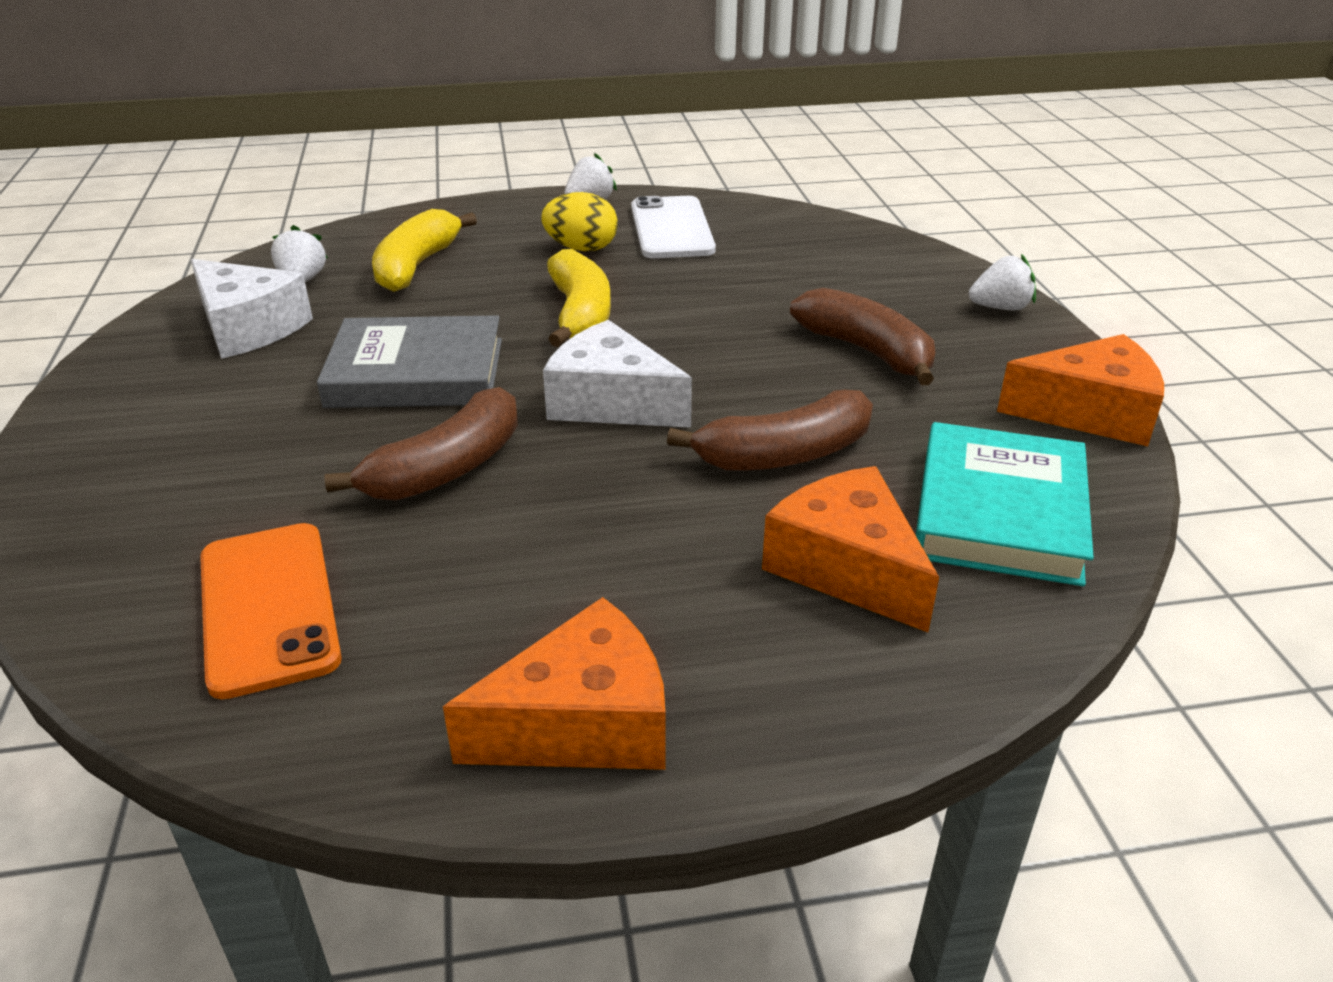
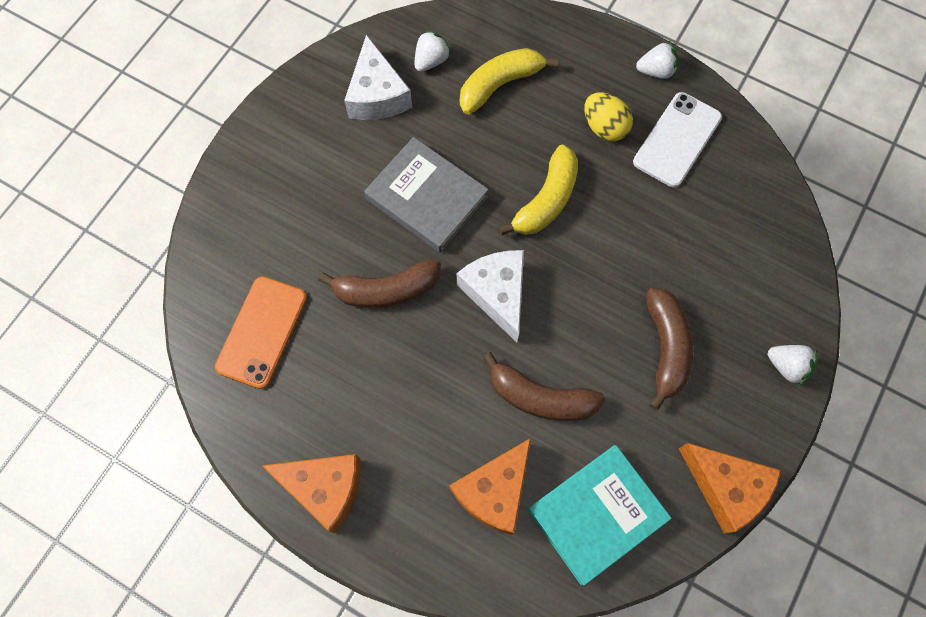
camera: 40 degrees right, 35 degrees up
orange cheese [762,466,939,632] -> orange cheese turned 150 degrees counterclockwise [449,438,531,535]

